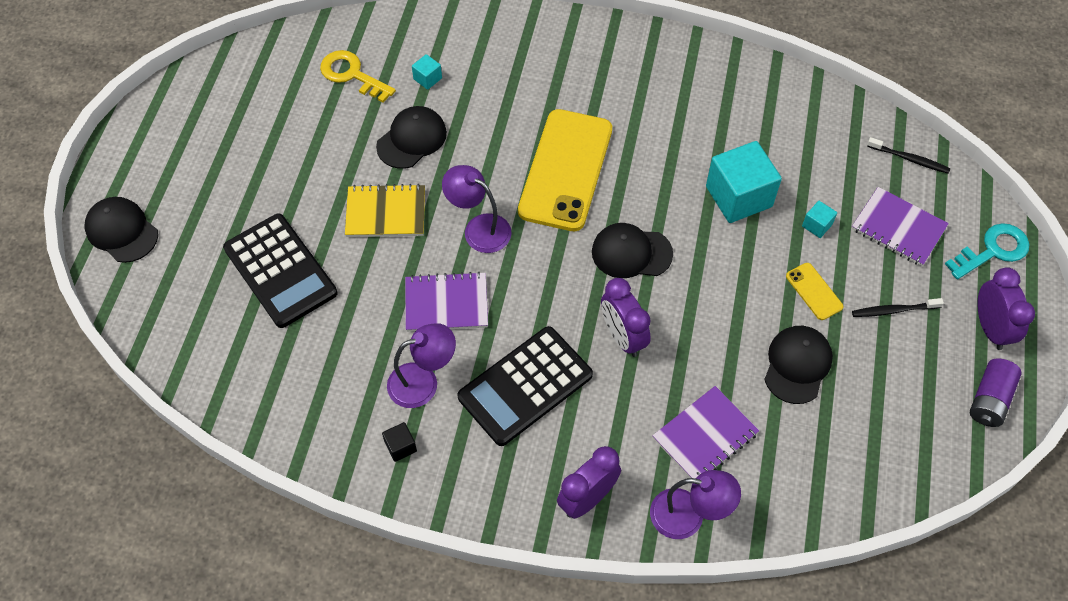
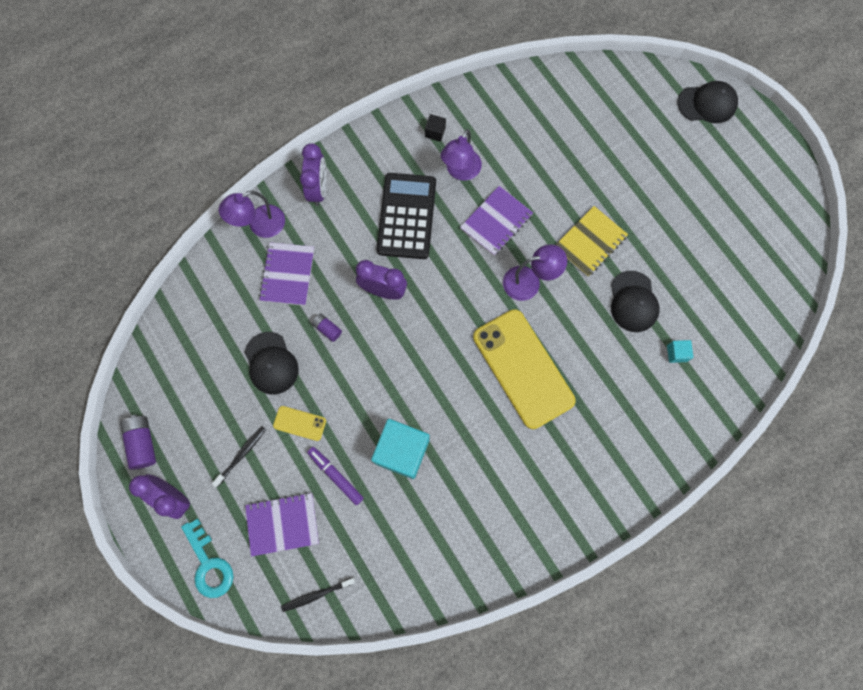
camera: 135 degrees right, 15 degrees up
black calculator [223,213,338,328] -> none
yellow key [320,50,396,103] -> none
black cap [592,223,673,278] -> none
turquoise cube [802,201,837,238] -> purple marker [307,447,364,505]
turquoise key [945,223,1029,280] -> turquoise key turned 45 degrees counterclockwise [181,519,234,598]
none -> purple battery [312,314,342,342]

